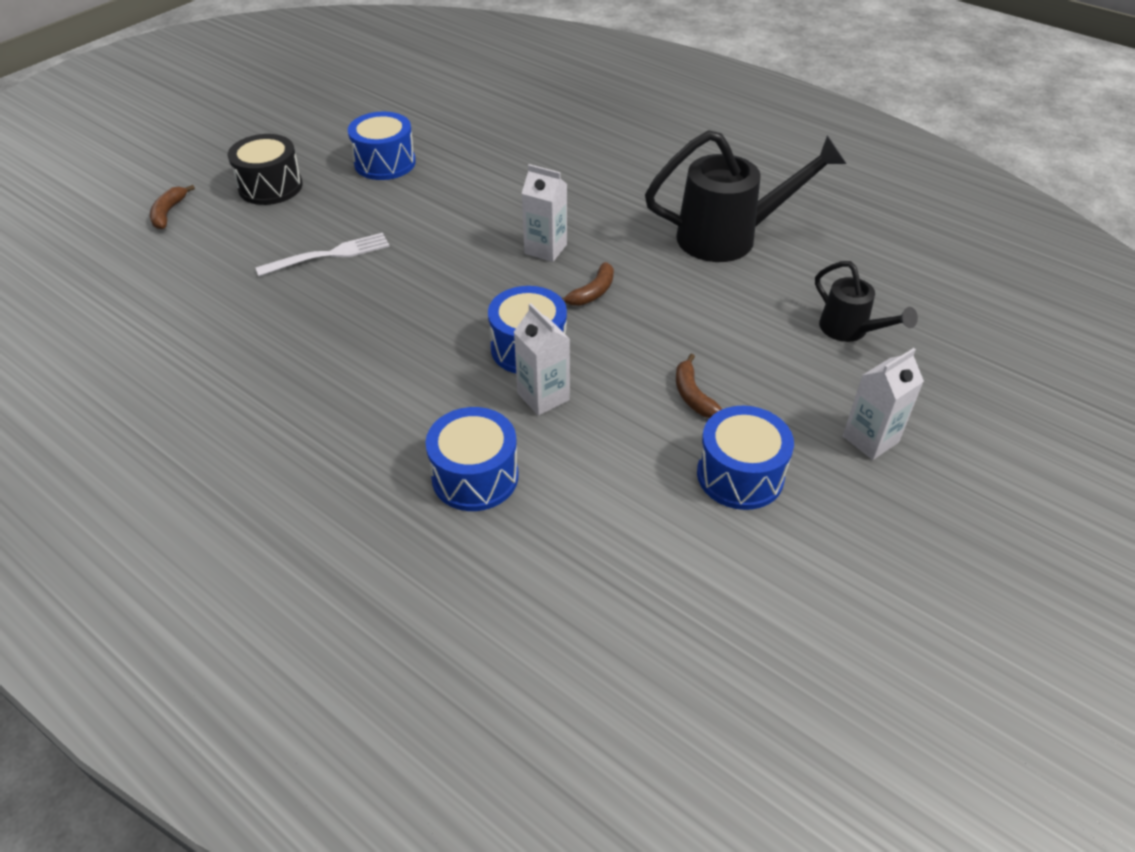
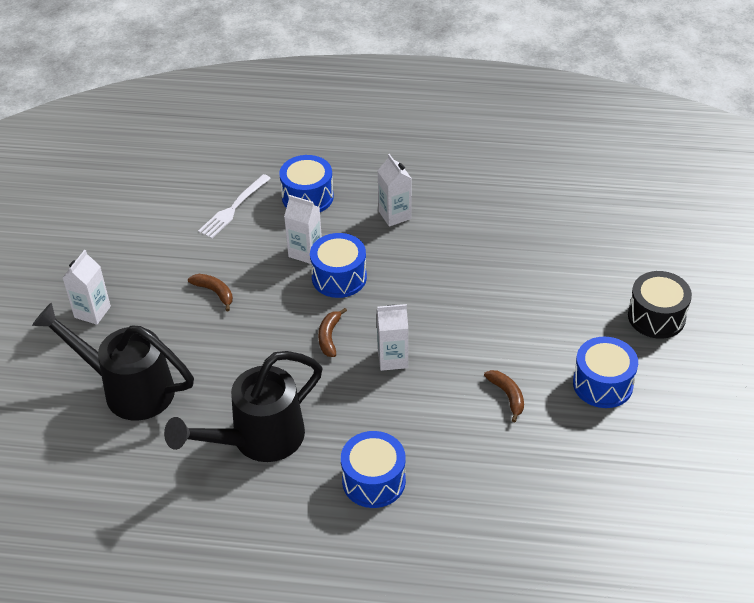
camera: 150 degrees right, 0 degrees up
brown banana [150,185,195,230] -> brown banana moved to [484,370,524,422]
white fork [255,233,390,276] -> white fork moved to [198,174,271,239]
blue drum [697,406,794,510] -> blue drum moved to [341,431,406,508]
black watering can [815,261,918,342] -> black watering can [32,303,194,421], size x1.82
none -> white carton [378,154,412,227]

